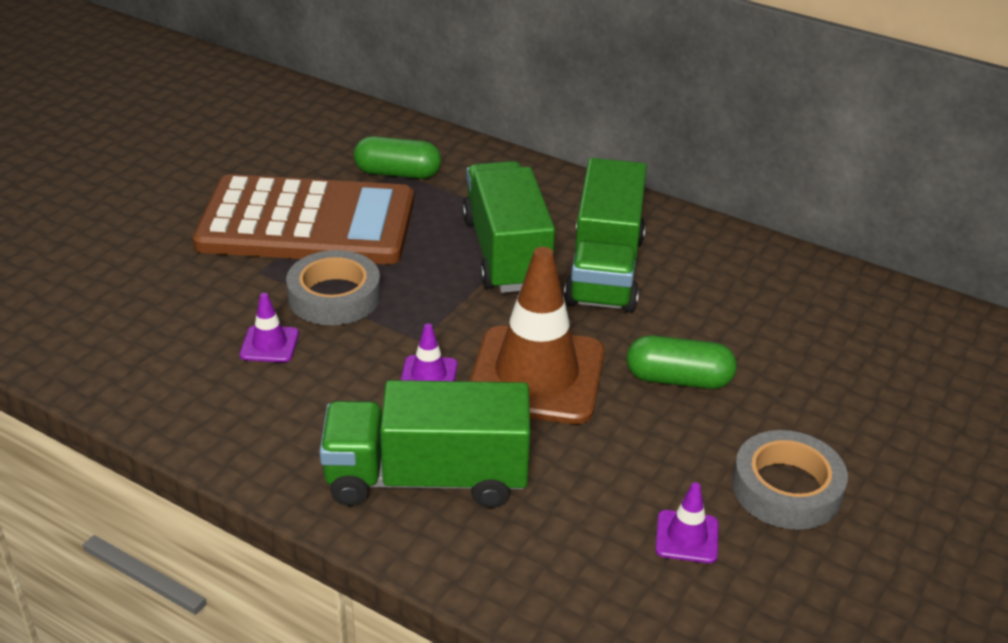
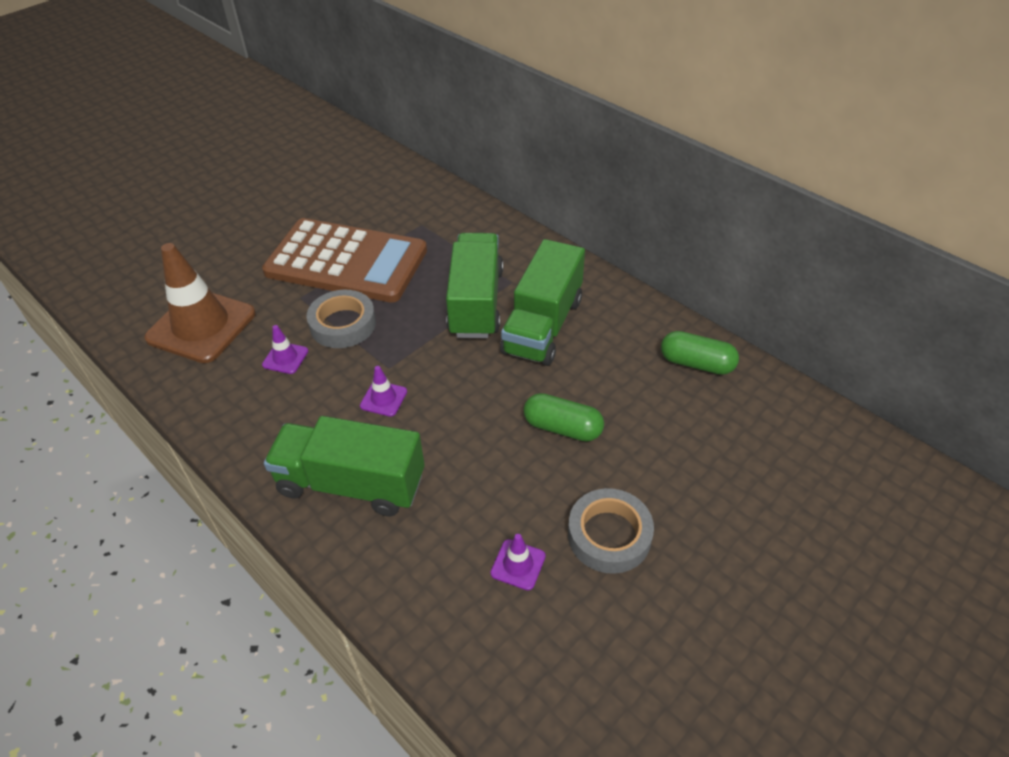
camera: 15 degrees right, 10 degrees up
green capsule [354,136,441,179] -> green capsule moved to [661,331,739,375]
brown traffic cone [470,247,605,424] -> brown traffic cone moved to [144,243,256,363]

